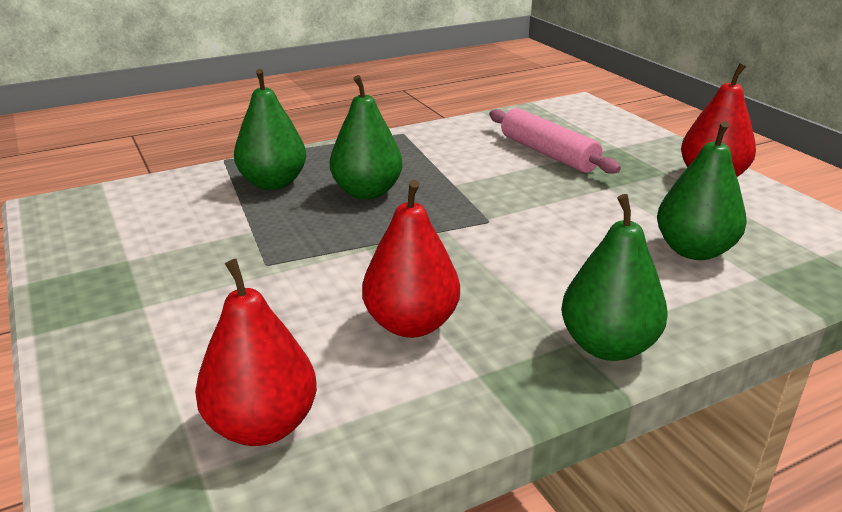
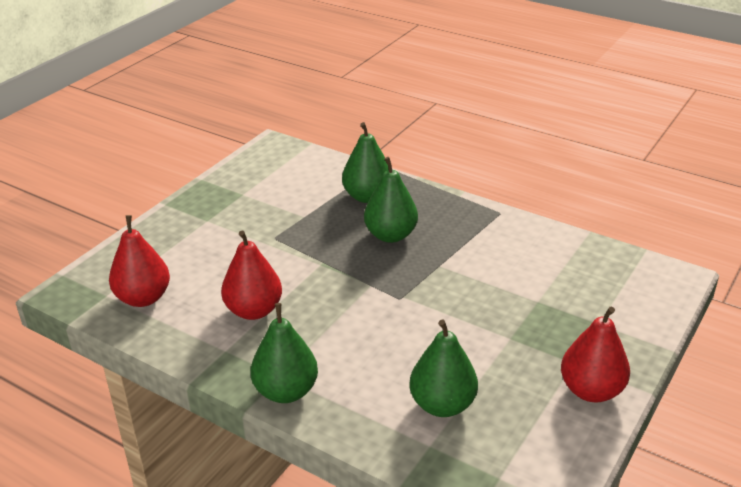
camera: 60 degrees right, 5 degrees up
pink rolling pin [489,108,621,174] -> none

